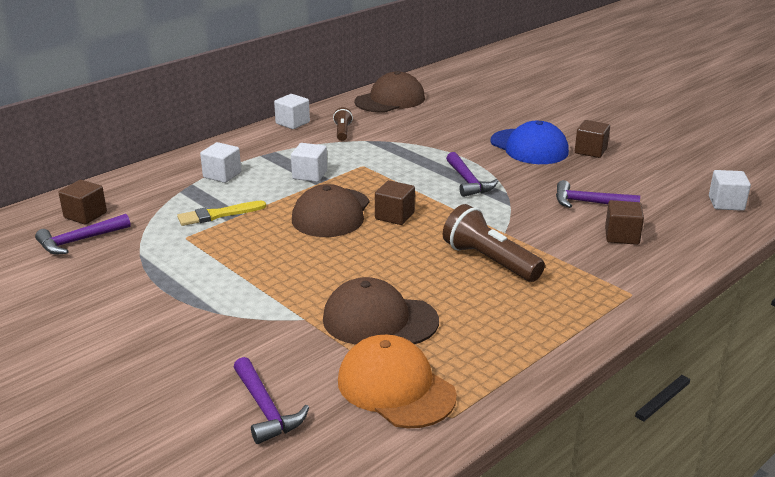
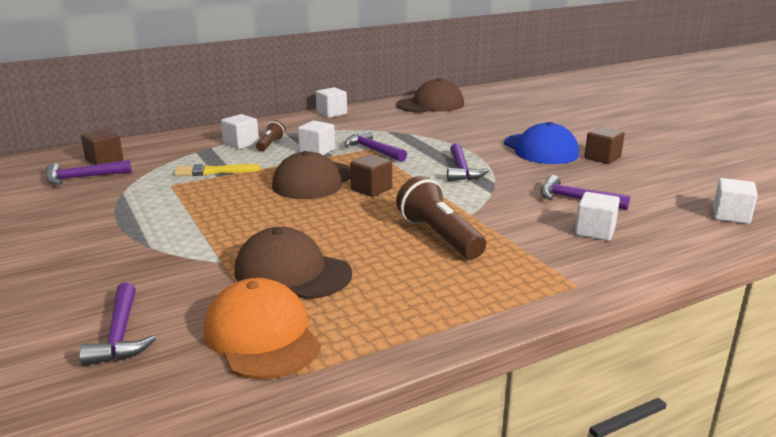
camera: 15 degrees right, 5 degrees down
brown flashlight [333,107,353,141] -> brown flashlight moved to [256,120,286,151]
brown cube [605,200,644,245] -> white cube [575,192,620,241]
none -> purple hammer [344,130,407,162]

